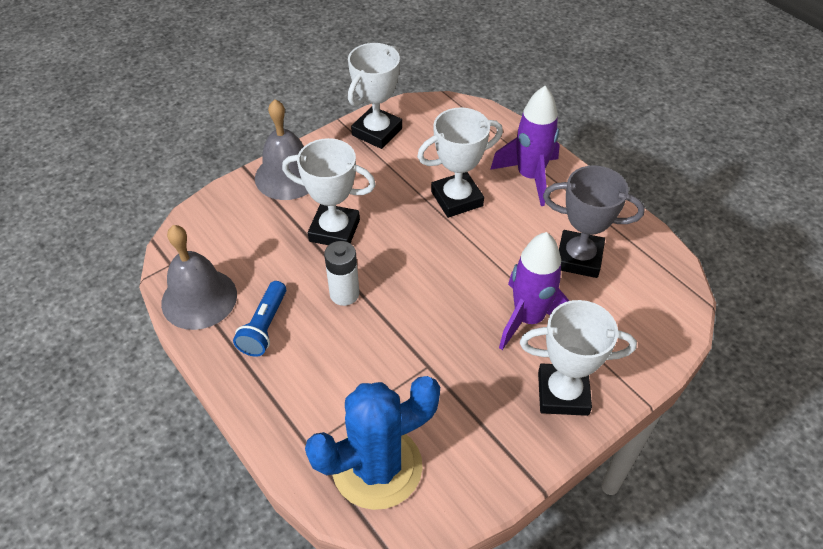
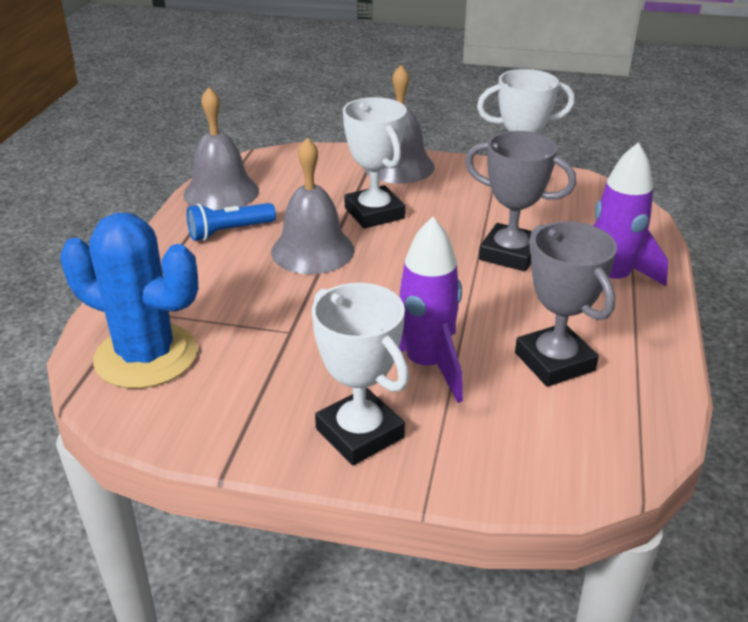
camera: 50 degrees right, 15 degrees down
white battery [324,241,359,306] -> grey bell [271,138,355,274]
white trophy [417,107,503,218] -> grey trophy [465,131,576,272]

